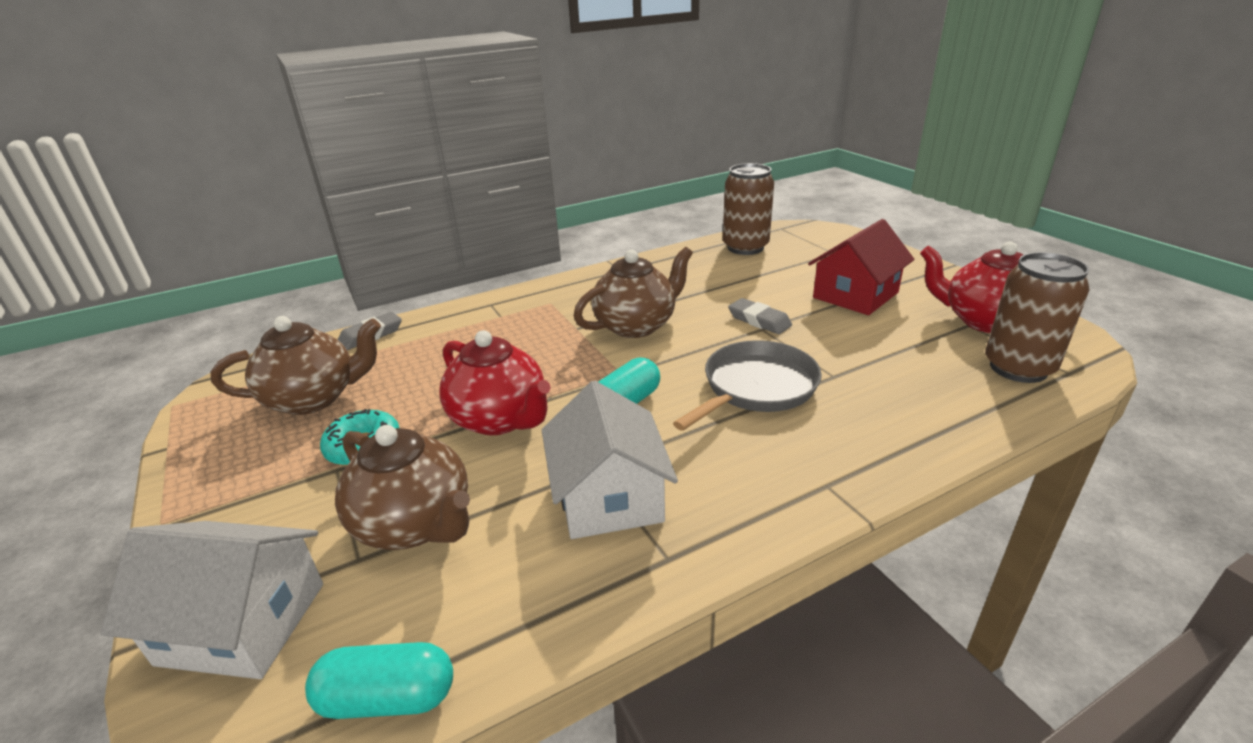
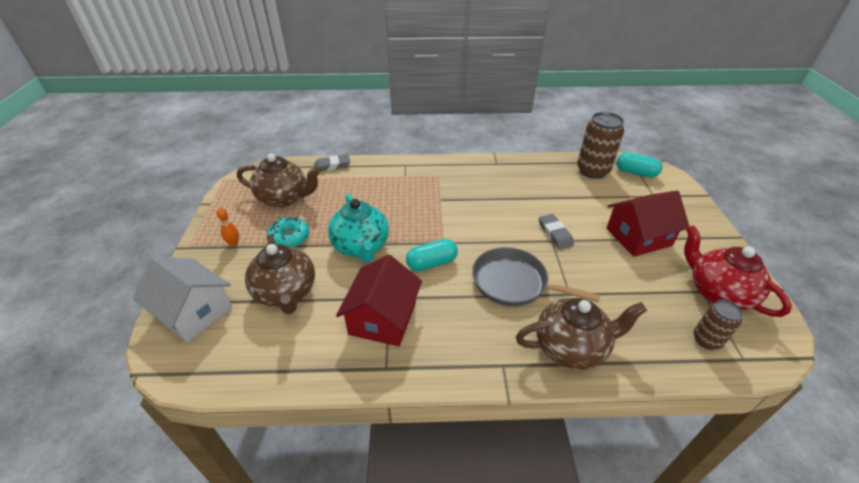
camera: 25 degrees right, 10 degrees up
turquoise capsule [305,642,453,719] -> turquoise capsule moved to [616,153,663,178]
red teapot [439,330,551,435] -> turquoise teapot [328,194,389,263]
white house [542,381,678,539] -> red house [336,254,422,347]
brown teapot [574,247,693,338] -> brown teapot moved to [516,298,647,370]
grey pan [673,340,822,431] -> grey pan turned 135 degrees counterclockwise [472,247,600,306]
brown can [985,252,1090,383] -> brown can [693,300,743,350], size x0.58
none -> orange bowling pin [216,208,239,247]

